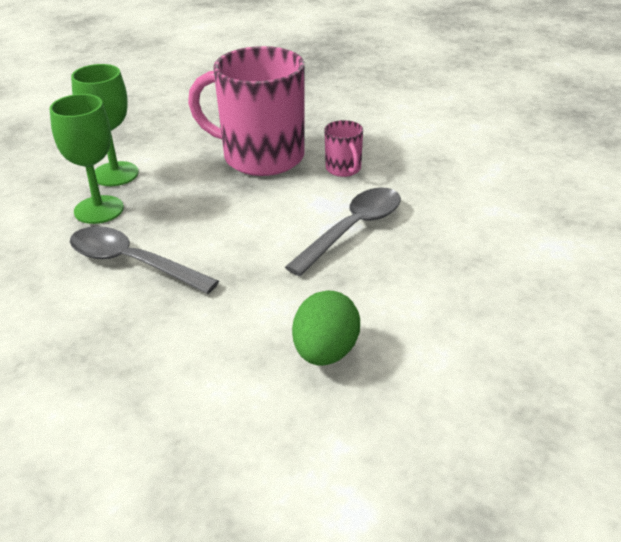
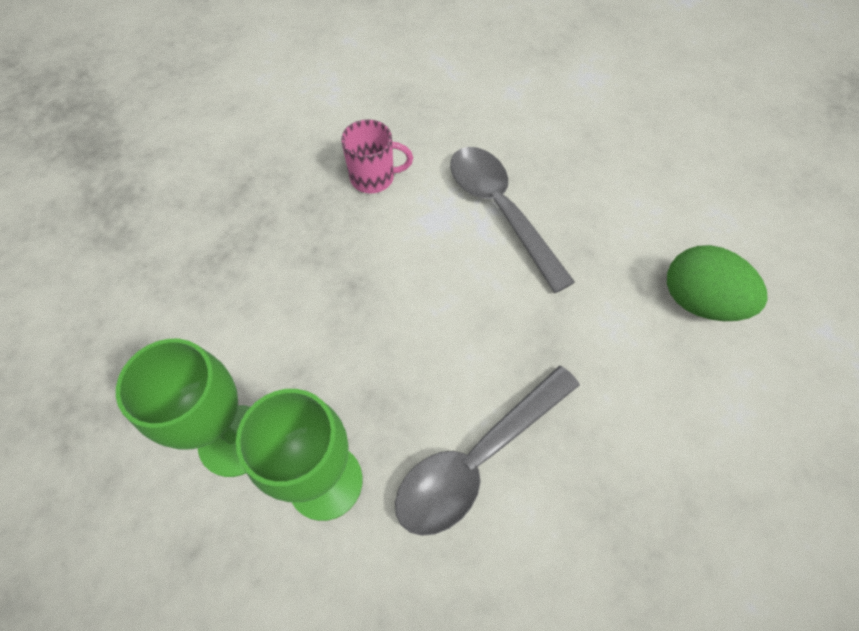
camera: 70 degrees left, 25 degrees up
pink mug [188,46,305,176] -> none

